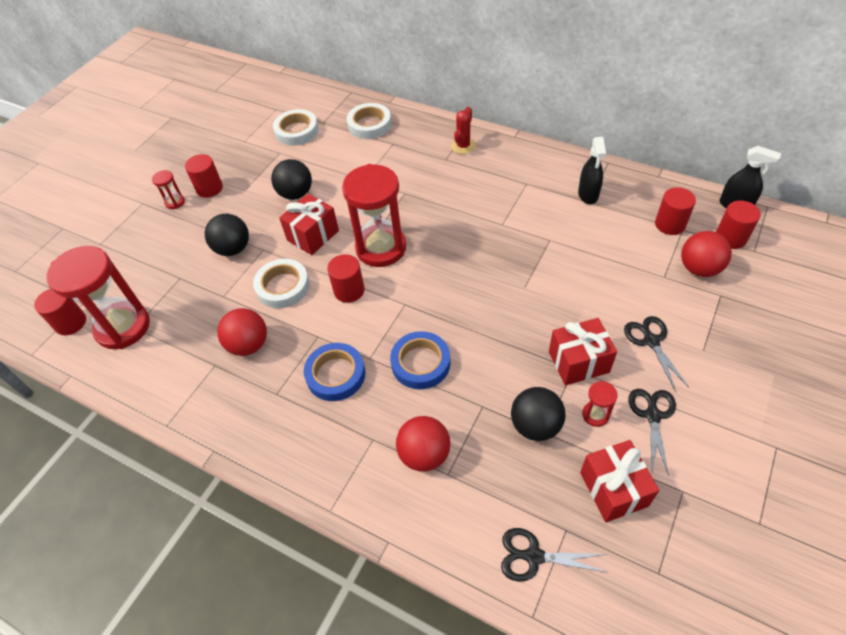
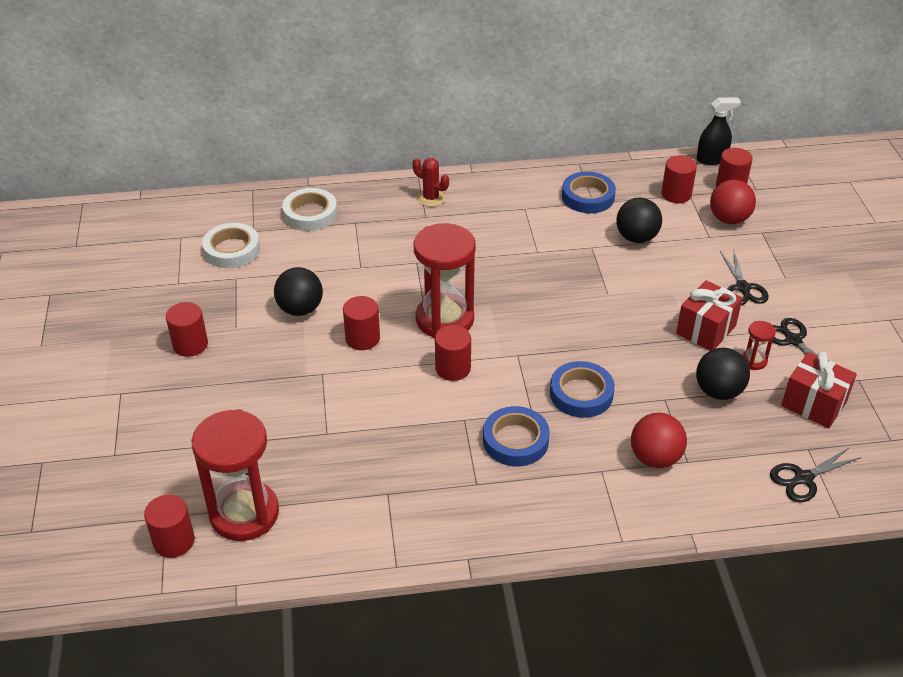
camera: 40 degrees left, 10 degrees down
red hourglass [152,170,185,209] -> none
black ball [205,214,249,256] -> black ball moved to [616,198,662,243]
red ball [217,308,267,356] -> none
white tape [253,259,310,308] -> none
red gift [279,194,339,255] -> red cylinder [343,296,380,350]
red cactus [451,107,476,154] -> red cactus turned 45 degrees counterclockwise [413,158,449,207]
black spray bottle [578,137,606,204] -> blue tape [562,171,616,213]
black scissors [624,316,689,391] -> black scissors turned 135 degrees counterclockwise [720,249,769,305]

